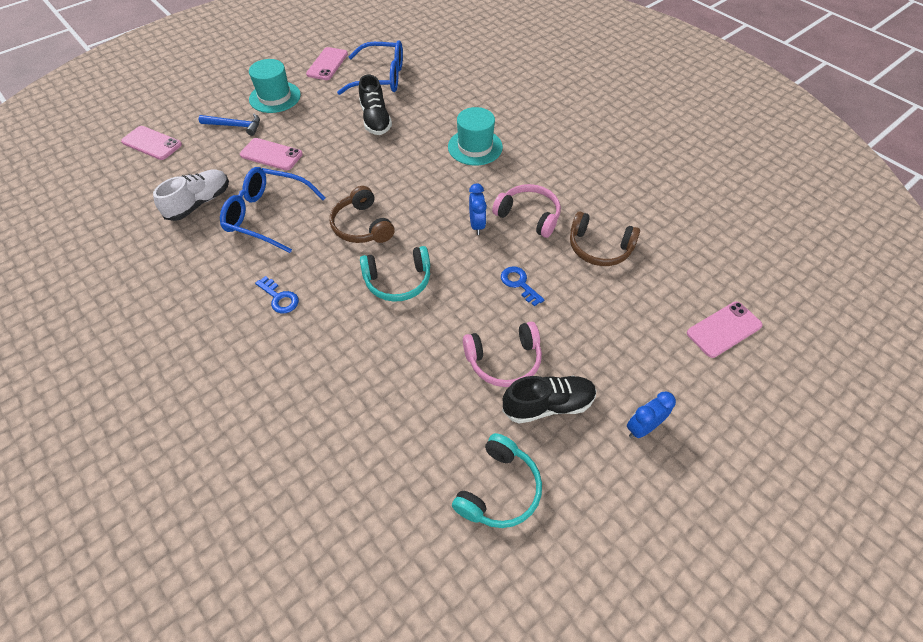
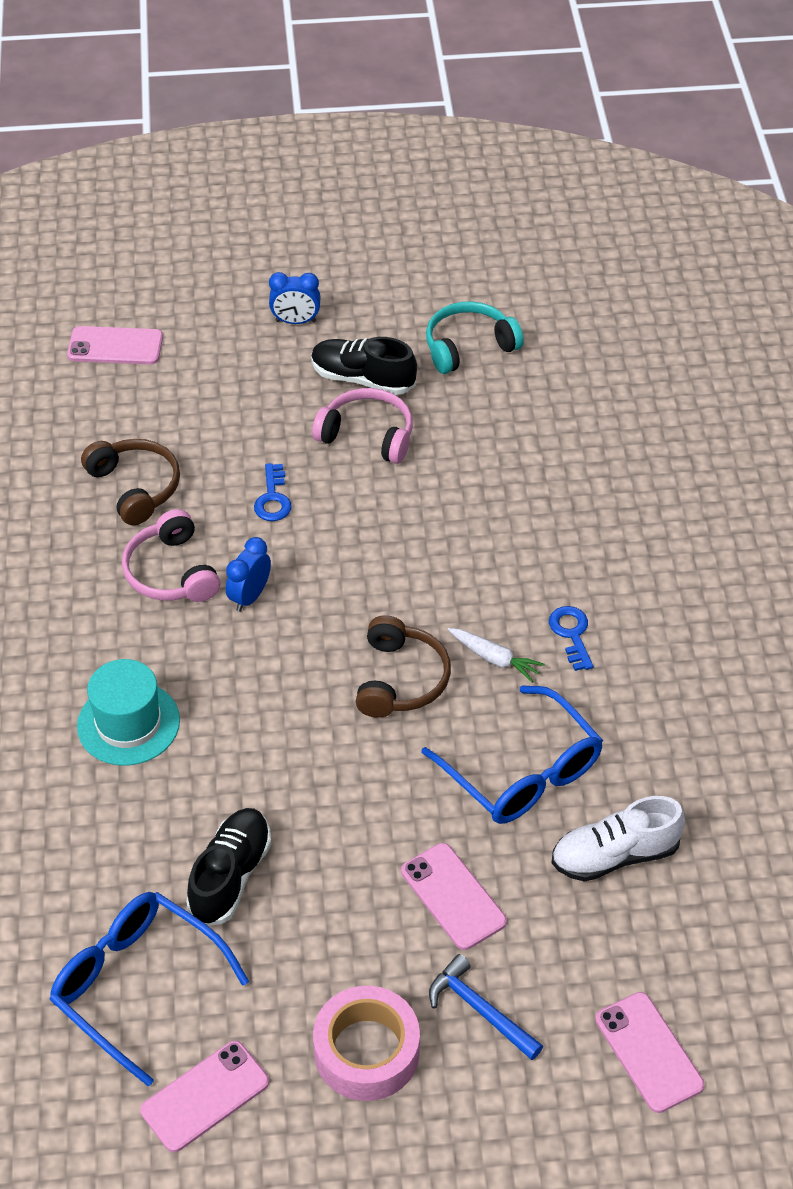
camera: 145 degrees left, 5 degrees down
turquoise hat [249,59,301,113] -> pink tape [313,986,420,1101]
turquoise headphones [360,246,430,302] -> none
none -> white carrot [448,628,545,682]

